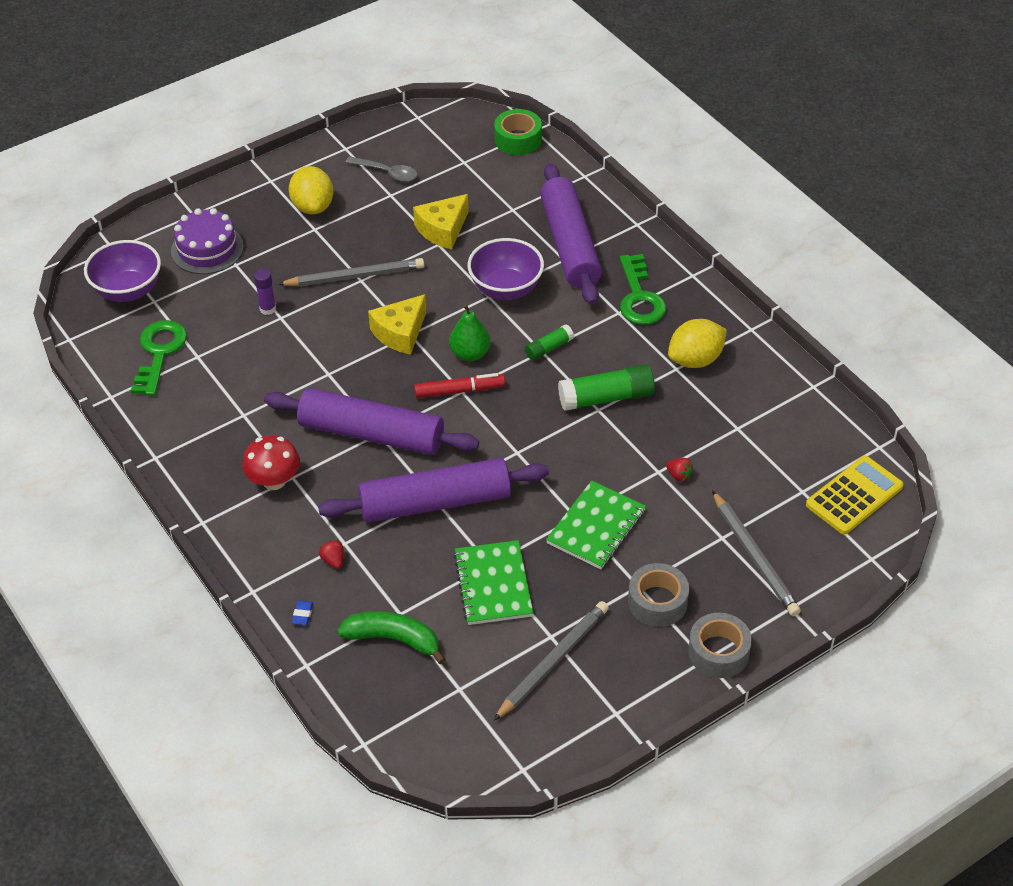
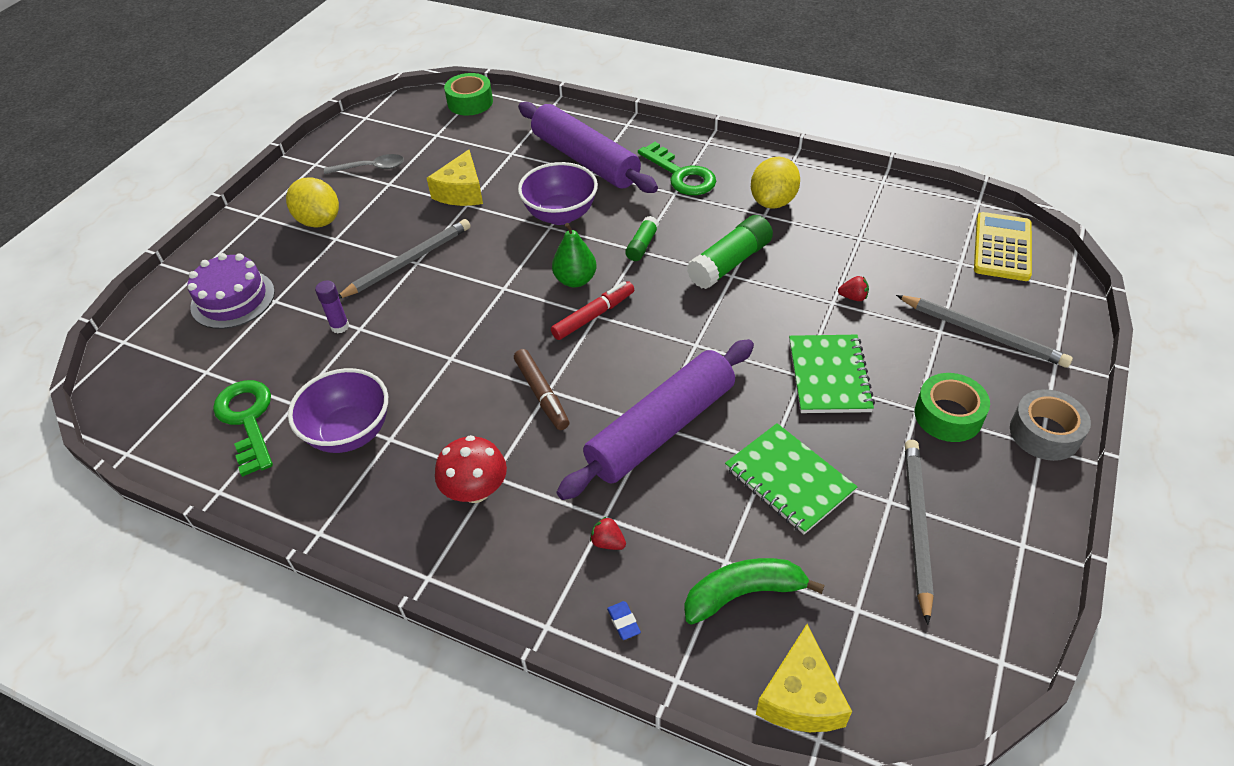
camera: 30 degrees left, 0 degrees up
purple bowl [84,240,161,302] -> purple bowl moved to [288,368,388,453]
purple rolling pin [264,388,479,455] -> brown marker [514,349,569,430]
yellow cheese [368,294,426,355] -> yellow cheese moved to [756,624,852,732]
grey tape [628,563,689,627] -> green tape [915,373,990,442]

